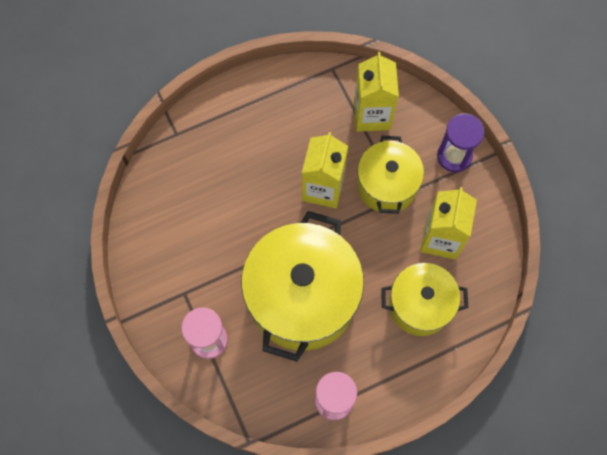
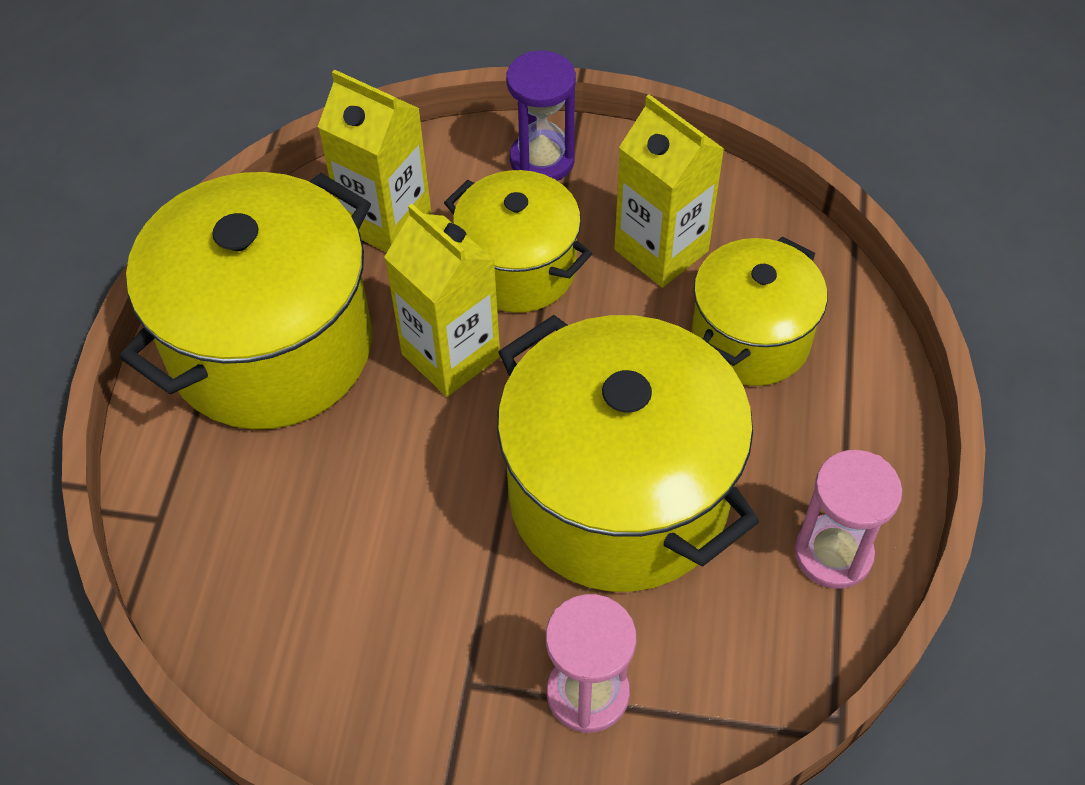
camera: 55 degrees left, 15 degrees down
none -> yellow pot [119,172,372,430]

